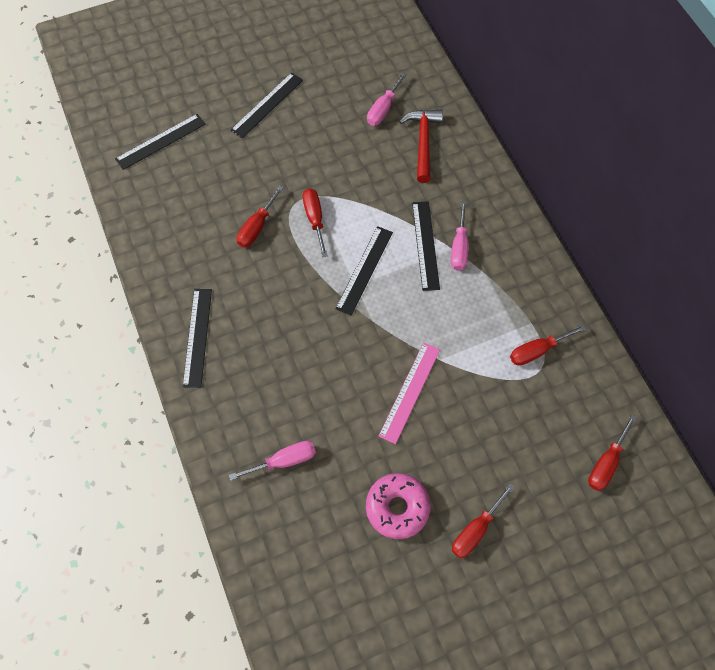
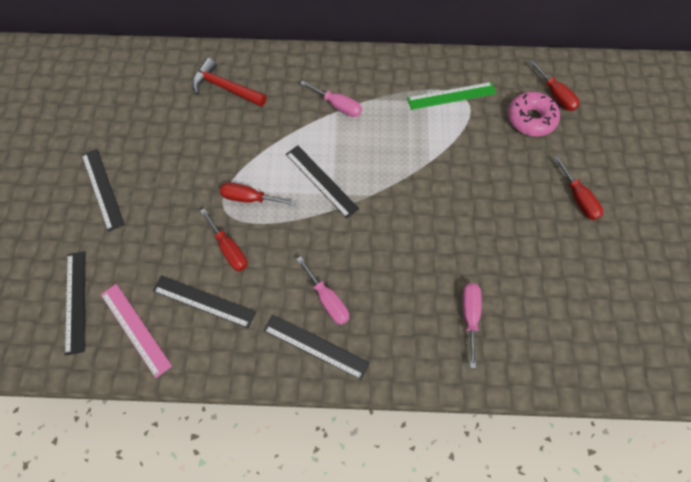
camera: 65 degrees left, 0 degrees up
pink donut [366,473,431,539] -> pink donut moved to [508,92,560,136]
pink screwdriver [367,72,407,126] -> pink screwdriver moved to [297,256,349,325]
pink ruler [379,343,440,444] -> pink ruler moved to [101,284,172,378]
black ruler [412,201,440,291] -> black ruler moved to [153,275,256,328]
red screwdriver [510,325,586,366] -> green ruler [407,82,497,110]

